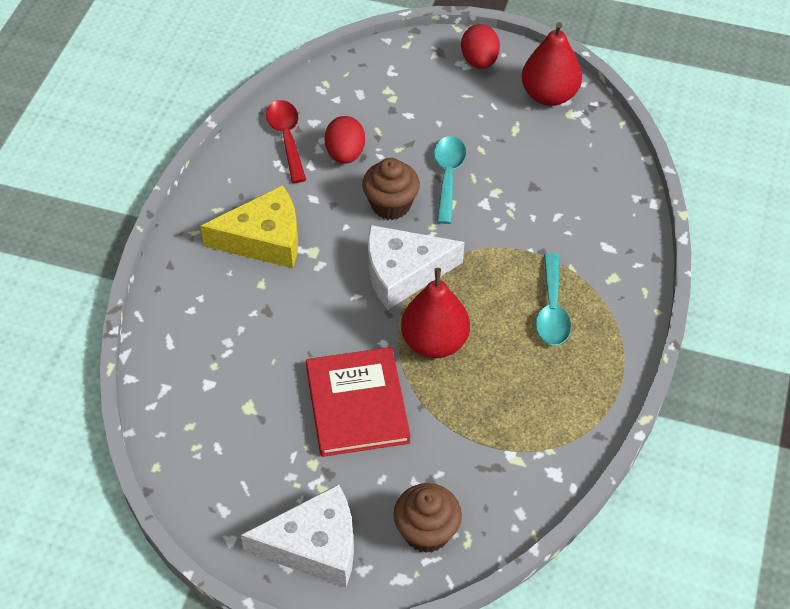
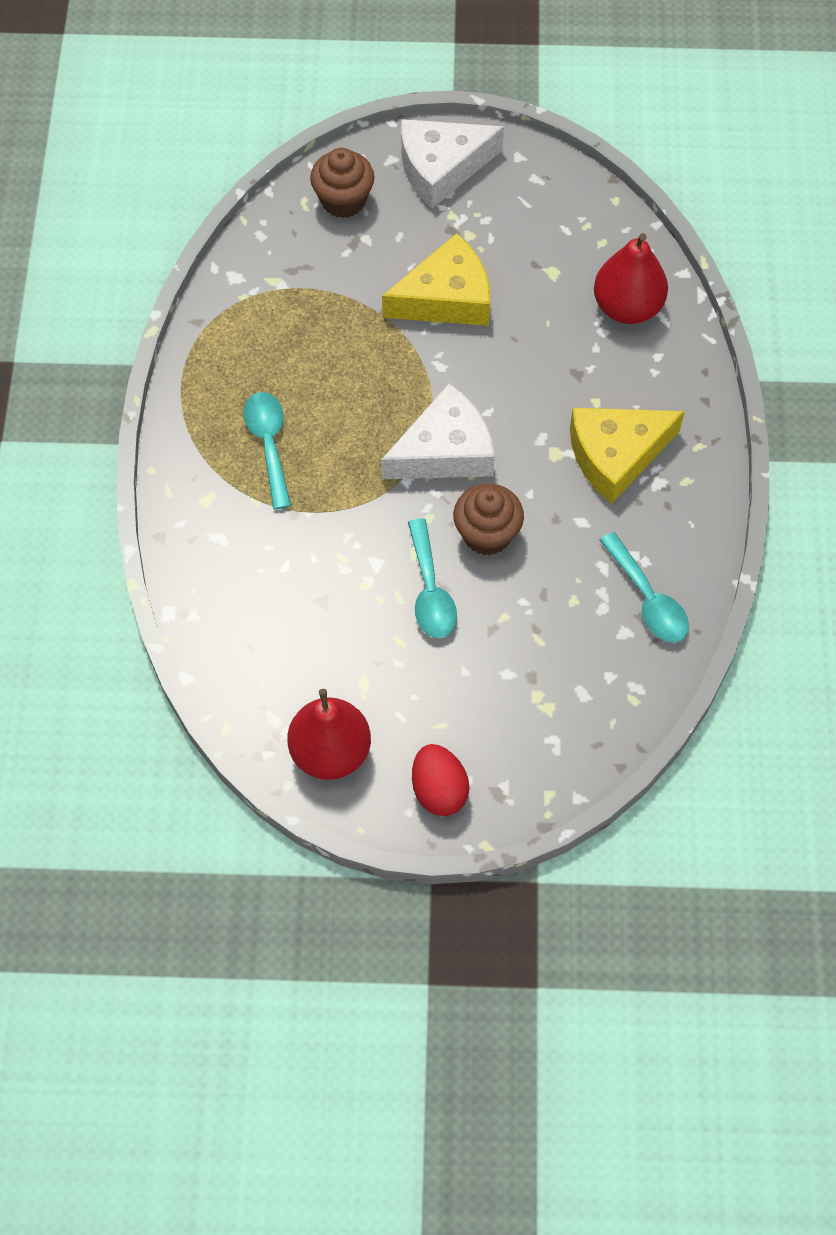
camera: 165 degrees right, 10 degrees up
red spoon [266,100,306,183] -> turquoise spoon [600,532,689,643]
red book [306,347,411,457] -> yellow cheese [382,233,490,326]
red egg [325,116,365,164] -> none
red pear [401,268,470,358] -> red pear moved to [594,233,668,324]

